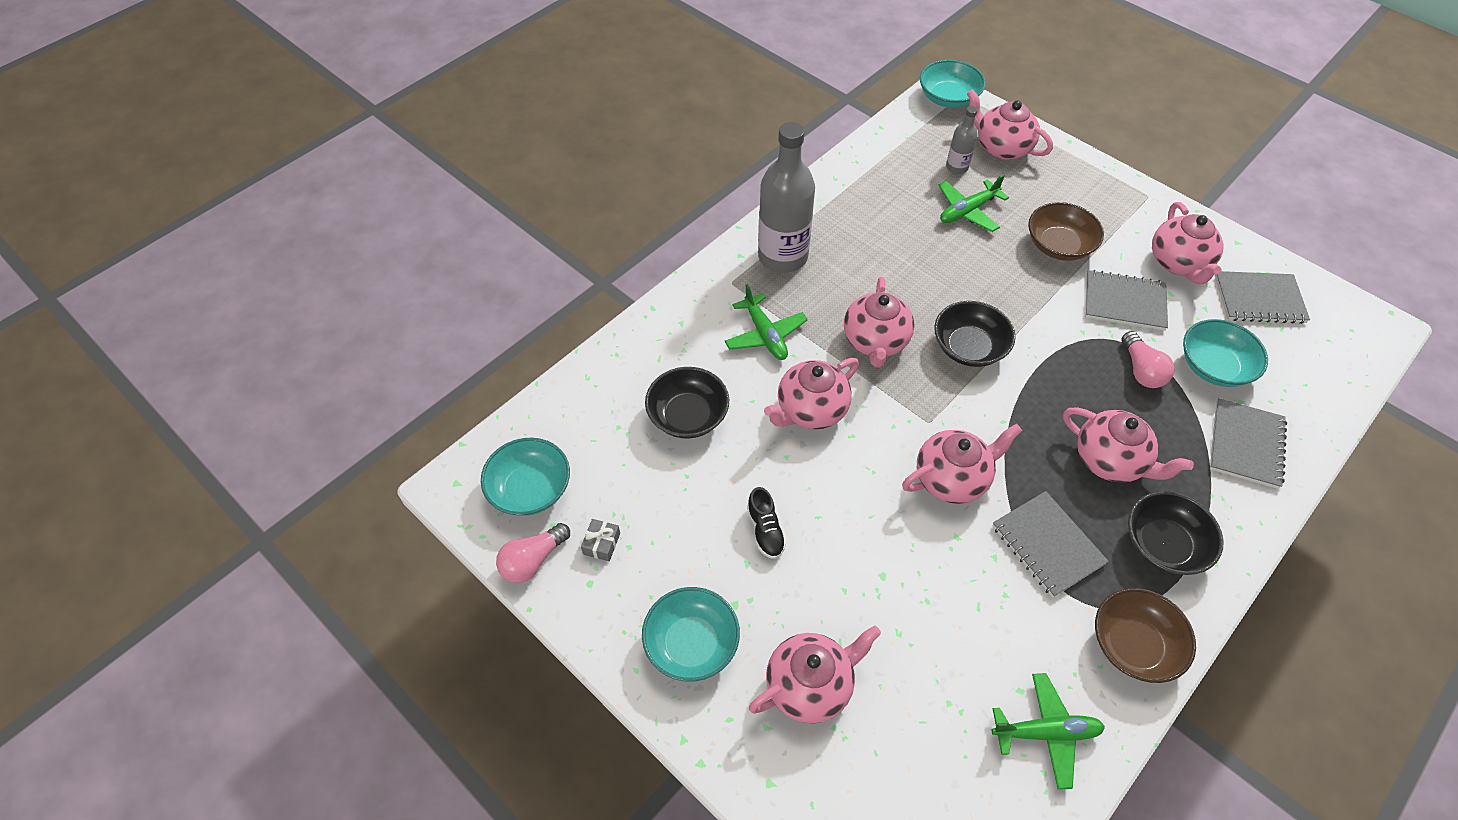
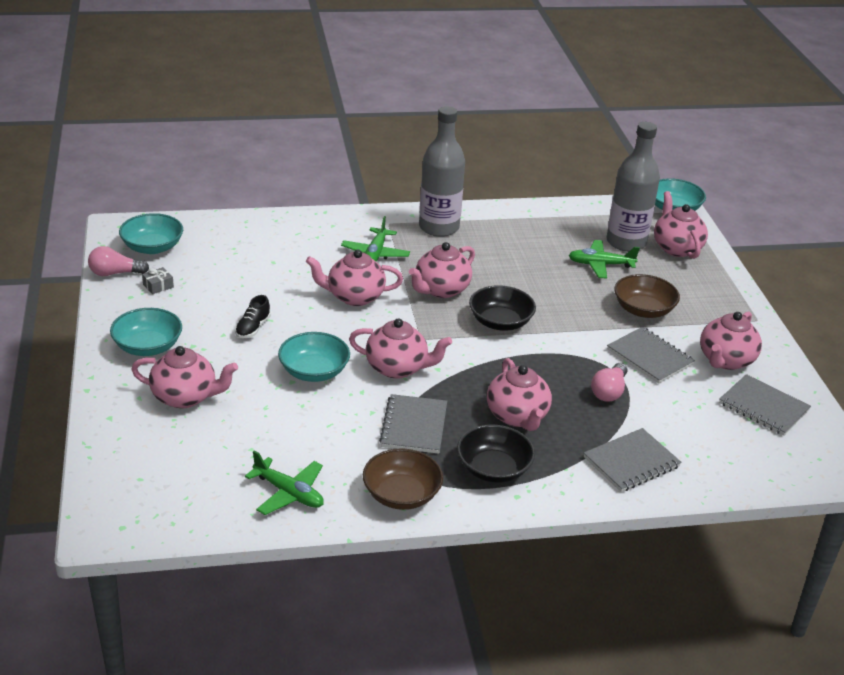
camera: 35 degrees right, 20 degrees down
black bowl [645,367,729,439] -> none
grey bottle [946,106,978,174] -> grey bottle [606,122,660,252], size x2.08
turquoise bowl [1183,319,1268,387] -> turquoise bowl moved to [278,332,350,382]

